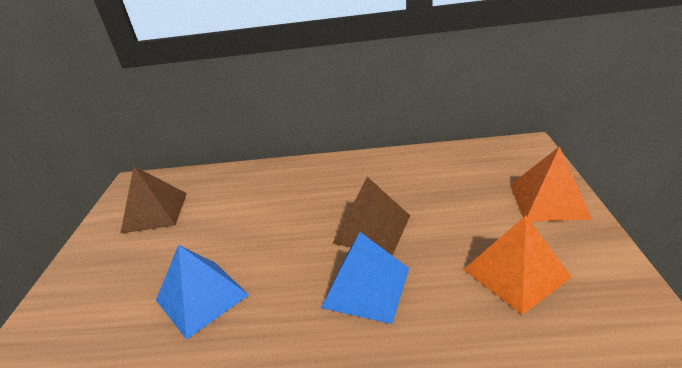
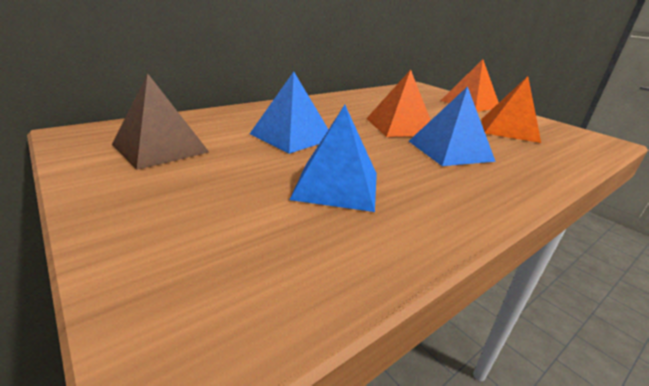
camera: 45 degrees left, 5 degrees down
brown pyramid [332,177,410,256] -> orange pyramid [366,70,431,137]
none -> blue pyramid [250,72,329,154]

